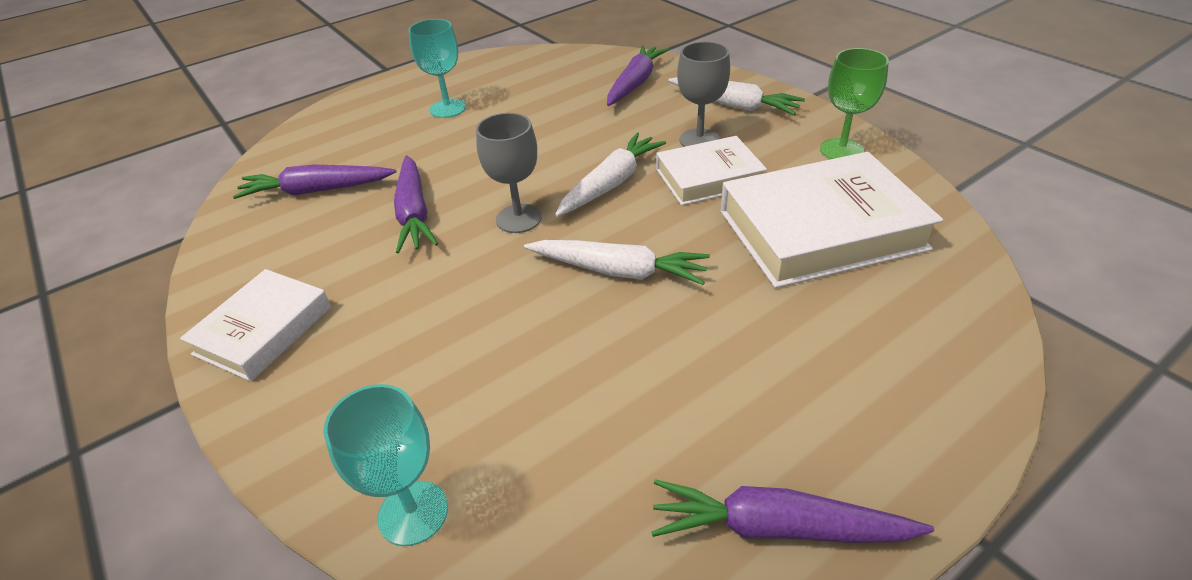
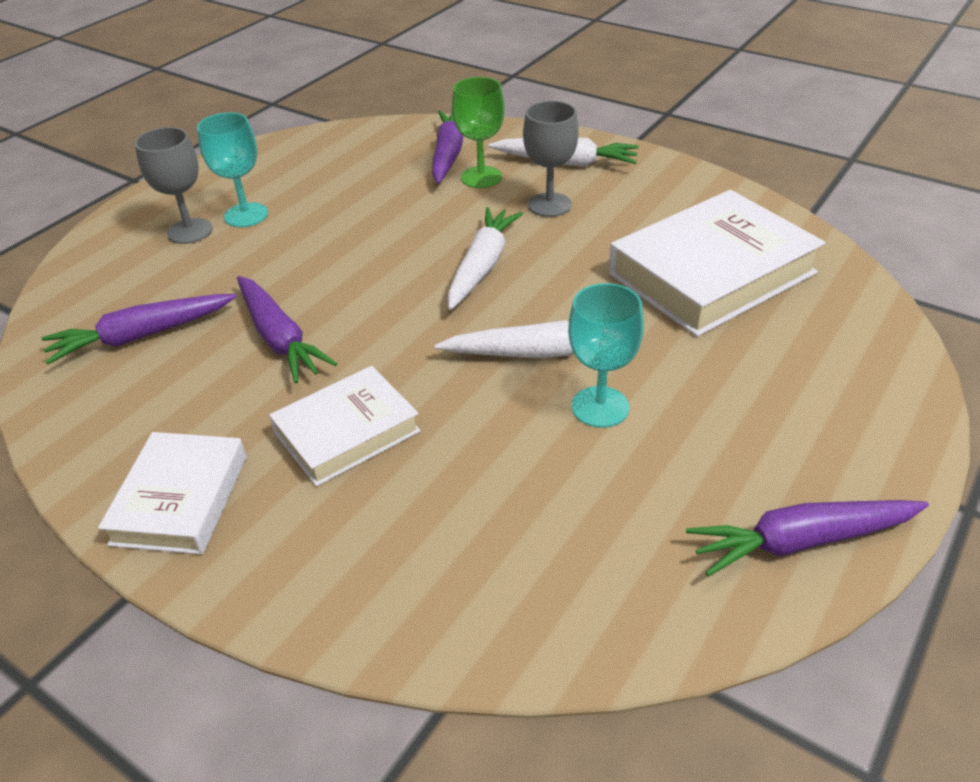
camera: 20 degrees left, 0 degrees up
turquoise goblet [323,384,448,546] -> turquoise goblet moved to [568,283,644,428]
grey goblet [476,113,542,233] -> grey goblet moved to [135,127,213,244]
white book [656,136,767,205] -> white book moved to [269,366,421,486]
green goblet [820,48,889,159] -> green goblet moved to [452,77,505,188]

